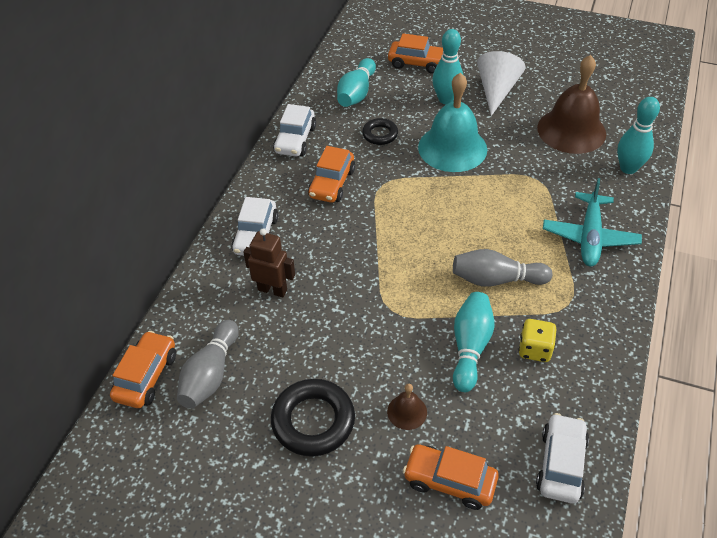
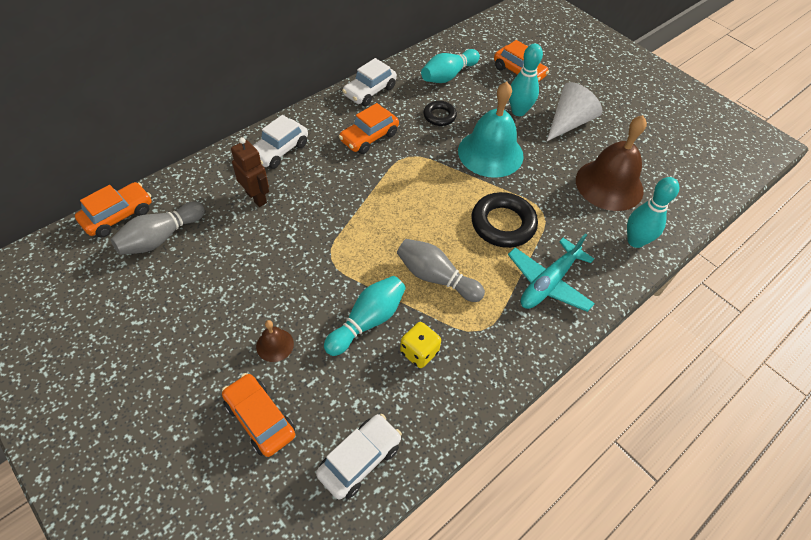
camera: 25 degrees right, 5 degrees up
black ring [271,379,355,457] -> black ring moved to [471,192,538,248]

